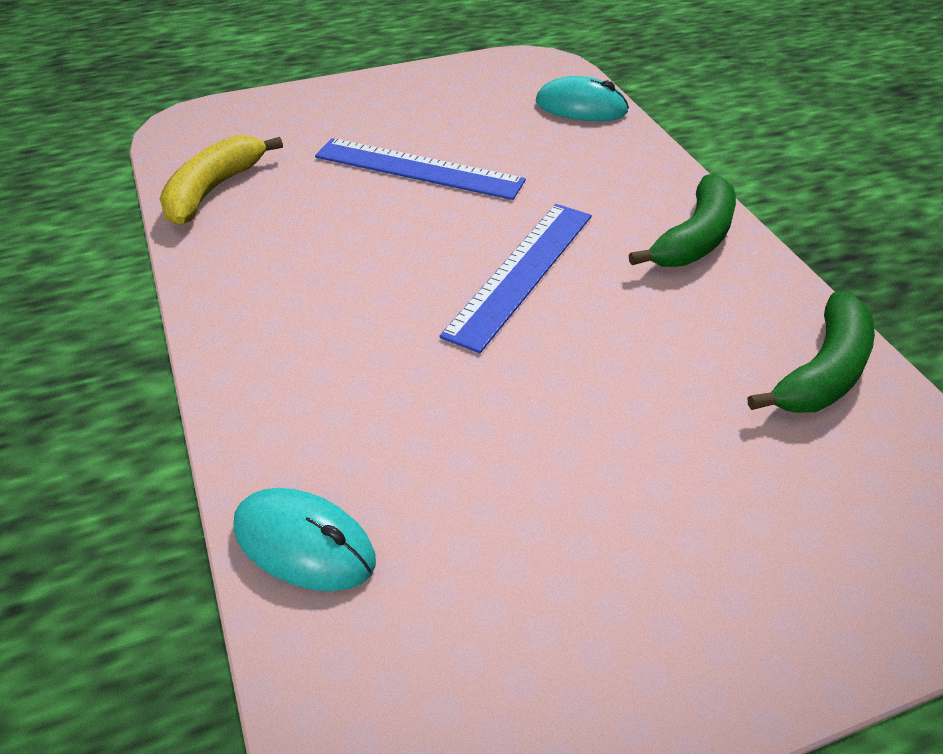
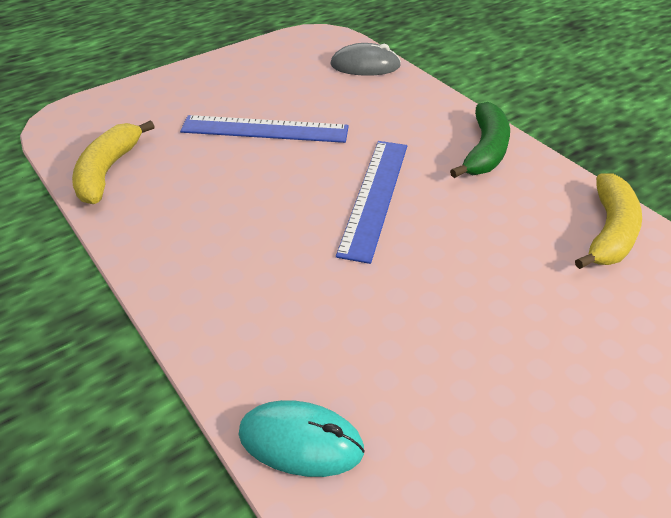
camera: 15 degrees left, 0 degrees up
turquoise mouse [536,76,629,121] -> grey mouse [330,43,401,76]
green banana [747,292,875,413] -> yellow banana [575,173,642,269]

